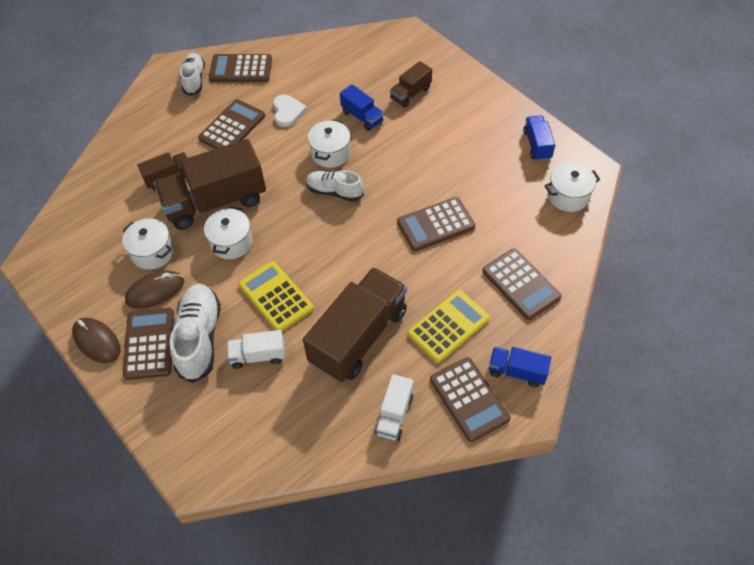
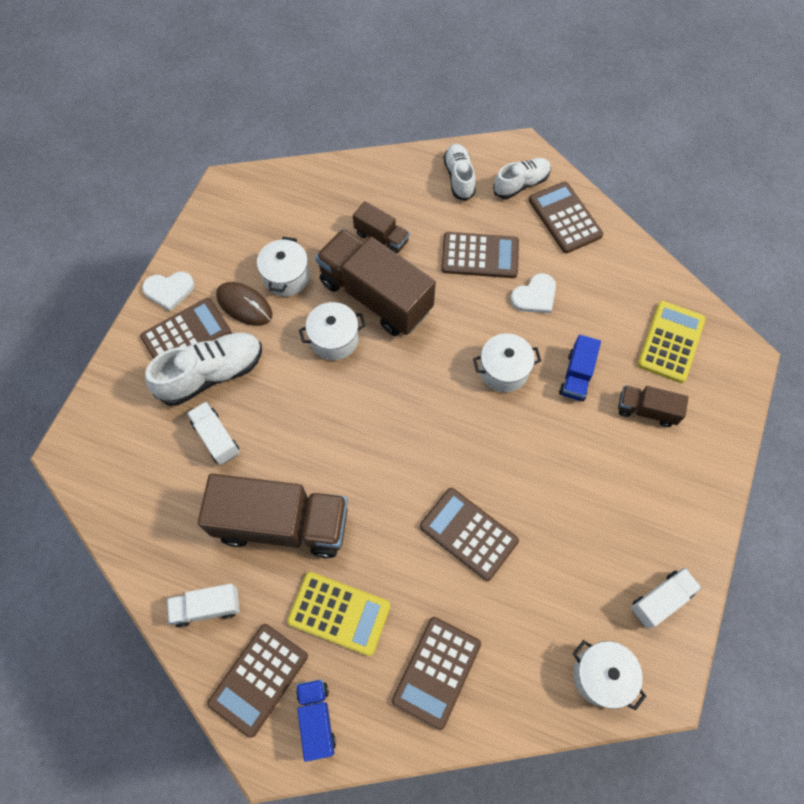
camera: 60 degrees right, 10 degrees up
brown mouse [72,317,120,363] -> white heart [142,272,194,311]
yellow calculator [238,261,314,331] -> yellow calculator moved to [638,301,706,383]
white shoe [306,170,364,201] -> white shoe moved to [443,144,476,201]
blue truck [523,115,555,161] -> white truck [631,568,702,629]

